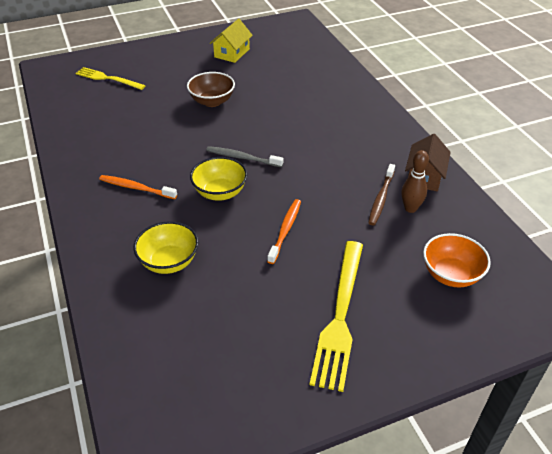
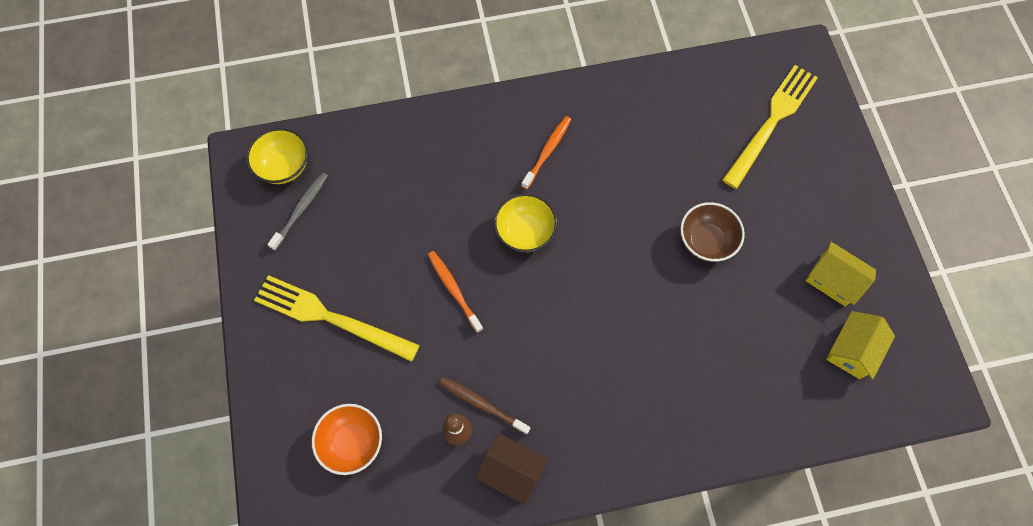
camera: 100 degrees right, 25 degrees up
yellow fork [76,67,146,90] -> yellow fork [723,65,818,189], size x1.57
yellow bowl [133,221,199,274] -> yellow bowl moved to [246,128,308,184]
grey toothbrush [206,146,284,167] -> grey toothbrush moved to [267,172,328,251]
orange toothbrush [267,199,301,264] -> orange toothbrush turned 150 degrees counterclockwise [428,251,483,333]
none -> yellow house [826,311,895,379]

